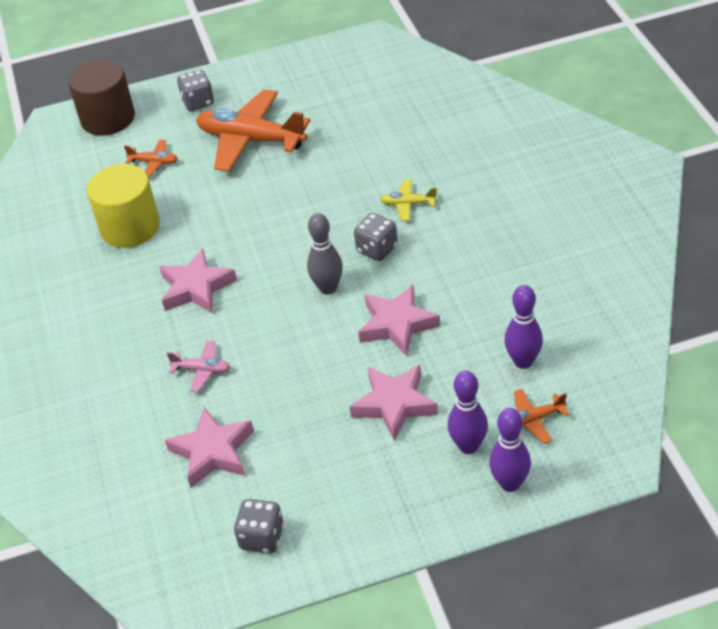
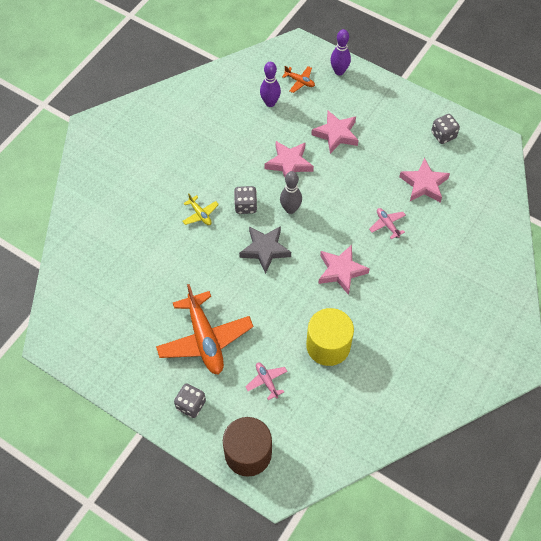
camera: 135 degrees left, 15 degrees up
orange plane [124,140,178,178] -> pink plane [246,363,288,400]
purple bowling pin [448,371,488,454] -> none
none -> grey star [239,226,291,274]

